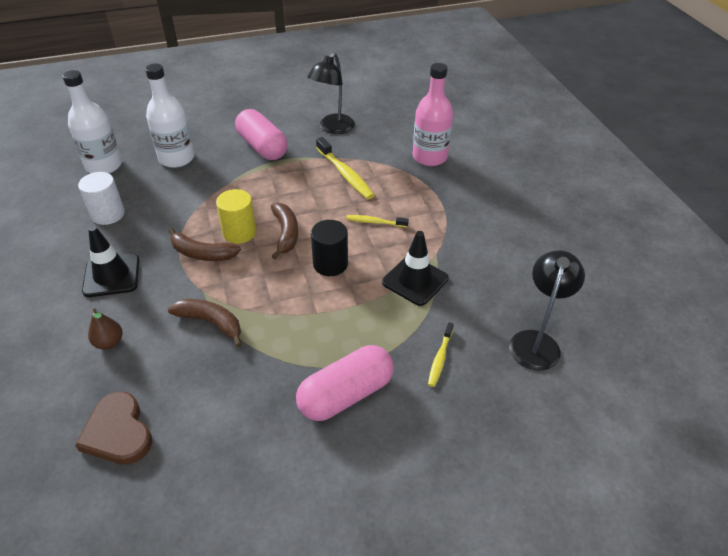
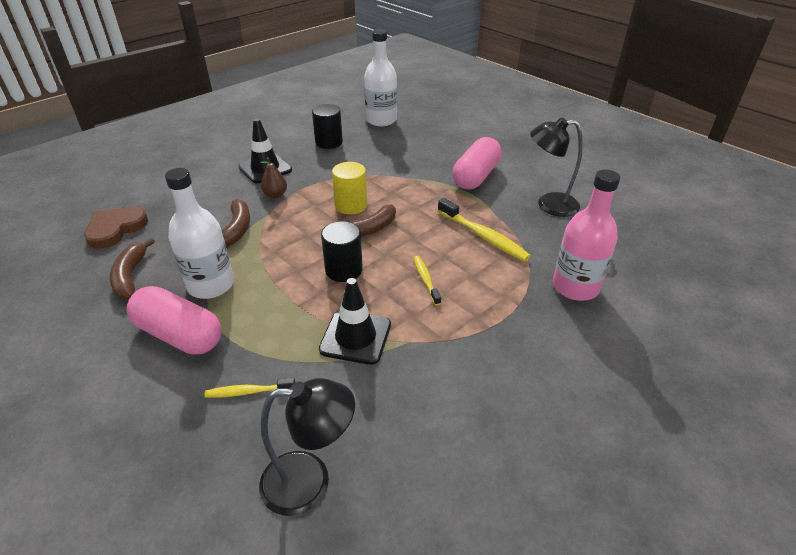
camera: 65 degrees right, 5 degrees down
white cylinder [78,172,125,225] -> black cylinder [312,104,343,149]
brown pear [88,308,123,350] -> brown pear moved to [260,157,287,198]
white bottle [145,64,194,168] -> white bottle moved to [165,168,234,299]
brown banana [168,228,241,261] -> brown banana moved to [110,238,155,299]
yellow toothbrush [316,137,375,199] -> yellow toothbrush turned 75 degrees counterclockwise [438,198,531,262]

